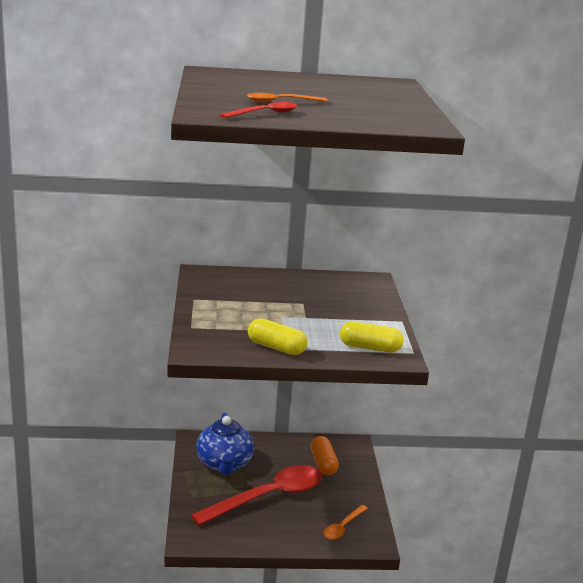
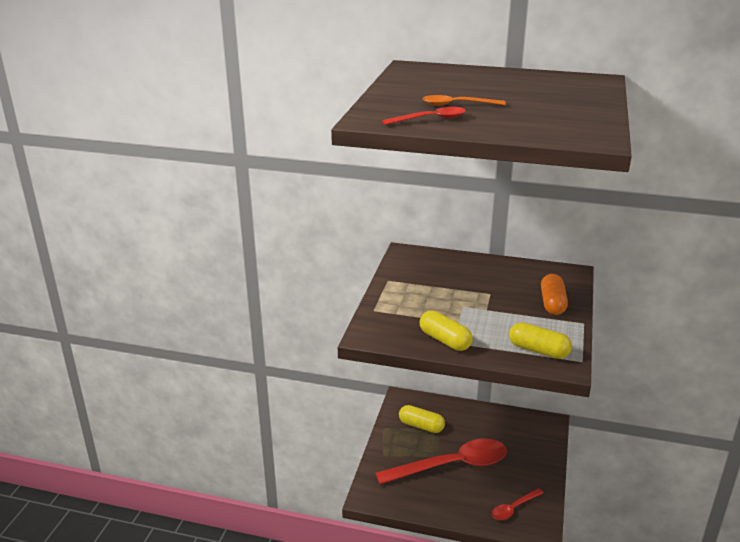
camera: 20 degrees right, 5 degrees up
blue teapot [196,413,254,476] -> yellow capsule [399,405,445,433]
orange capsule [311,436,339,475] -> orange capsule moved to [541,274,568,315]
orange spoon [324,505,368,540] -> red spoon [492,488,543,520]

